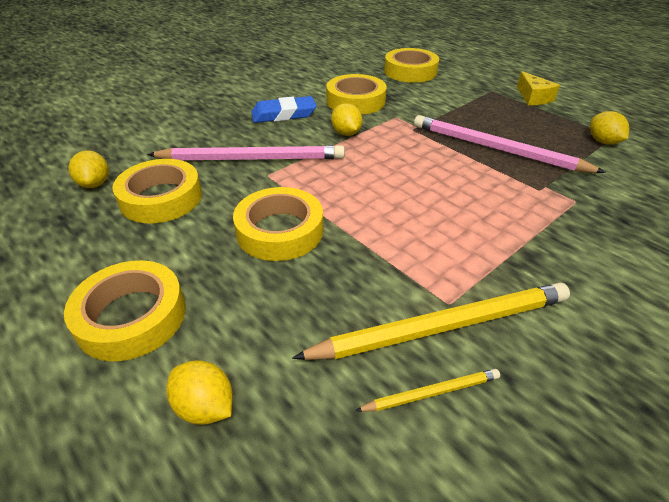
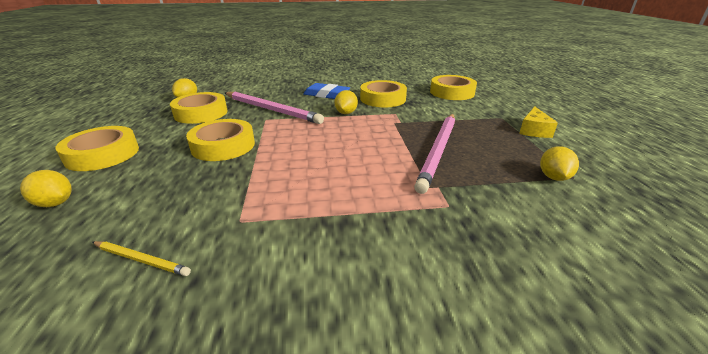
camera: 35 degrees right, 10 degrees down
yellow lemon [166,360,233,425] -> yellow lemon turned 45 degrees counterclockwise [20,170,72,207]
yellow pencil [292,283,570,360] -> none
pink pencil [414,115,606,173] -> pink pencil turned 135 degrees counterclockwise [414,114,455,194]

